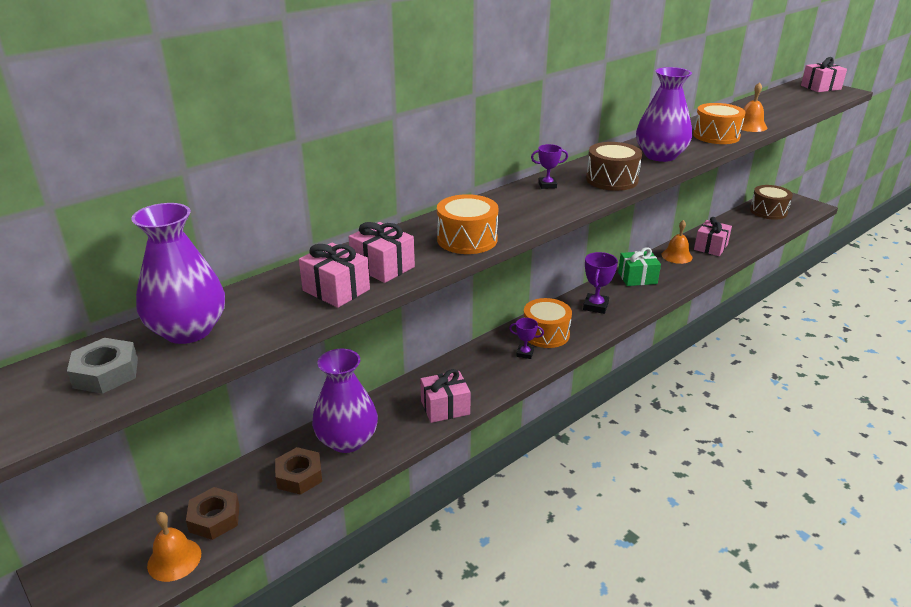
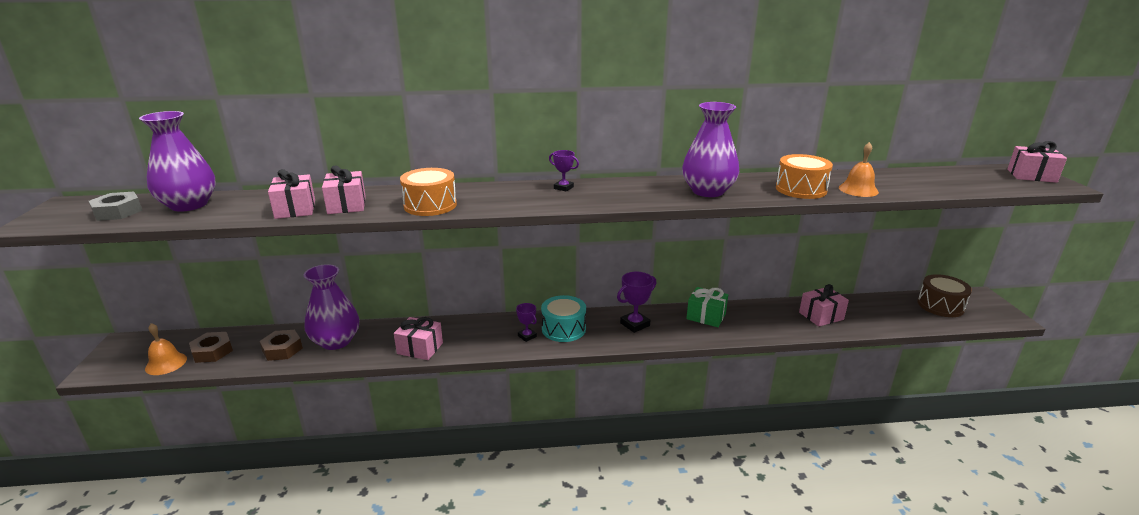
camera: 35 degrees right, 5 degrees down
orange drum [524,298,572,348] -> turquoise drum [541,295,586,342]
brown drum [586,142,642,191] -> none
orange bell [661,220,693,264] -> none

